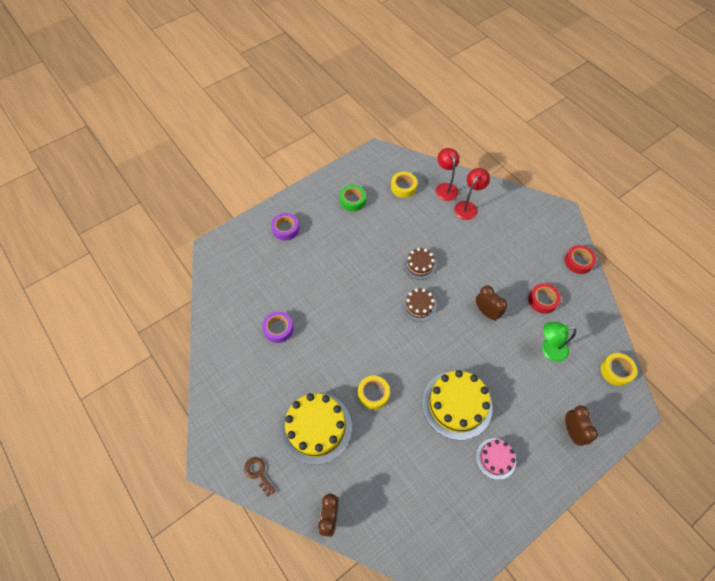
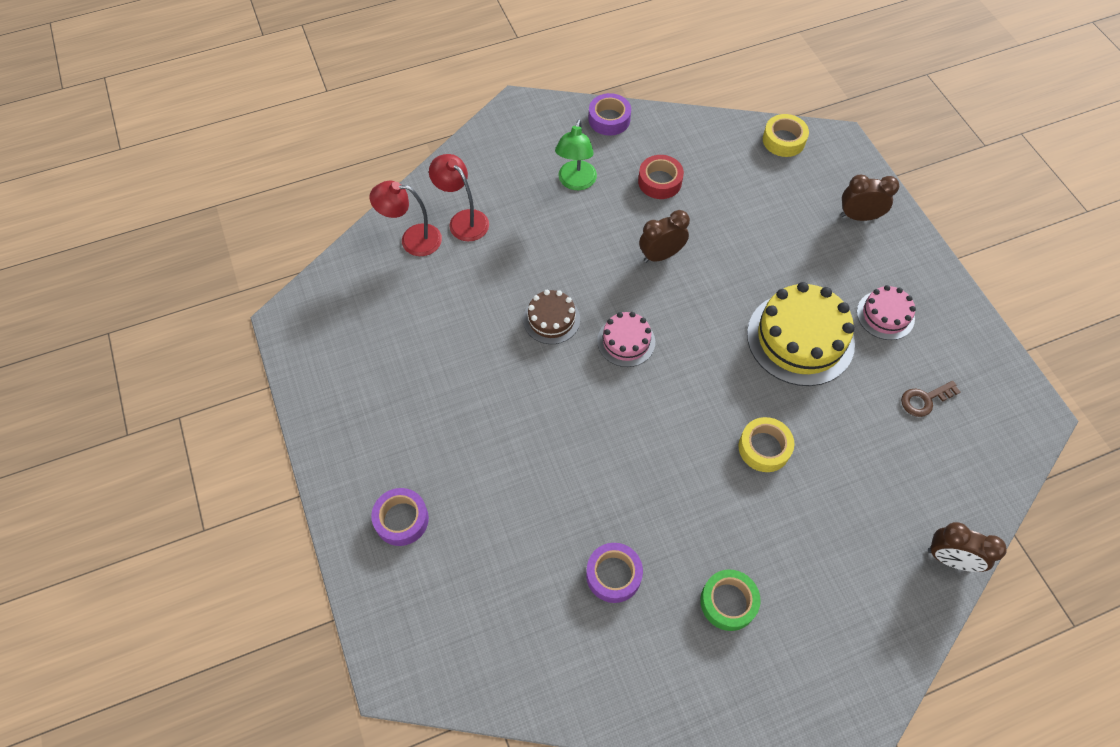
camera: 75 degrees left, 0 degrees up
brown key [244,457,276,497] -> brown key moved to [901,381,960,417]
yellow cake [280,393,352,465] -> none
green tape [340,185,366,211] -> green tape moved to [700,570,761,631]
yellow tape [391,172,417,198] -> none
brown cake [402,288,437,322] -> pink cake [597,312,655,367]
green lamp [542,322,576,362] -> green lamp moved to [555,119,597,190]
red tape [564,245,597,274] -> purple tape [589,93,631,136]

